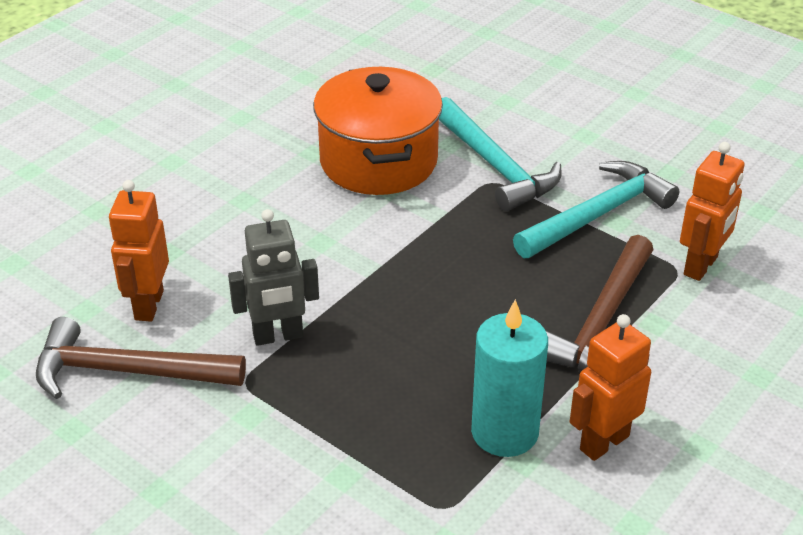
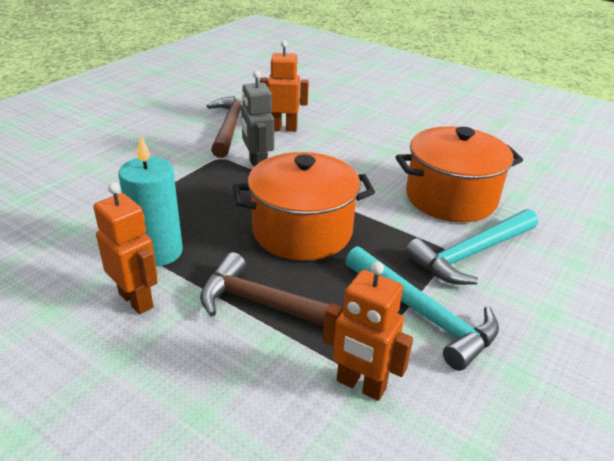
camera: 85 degrees right, 5 degrees down
none -> orange pot [233,152,375,261]

